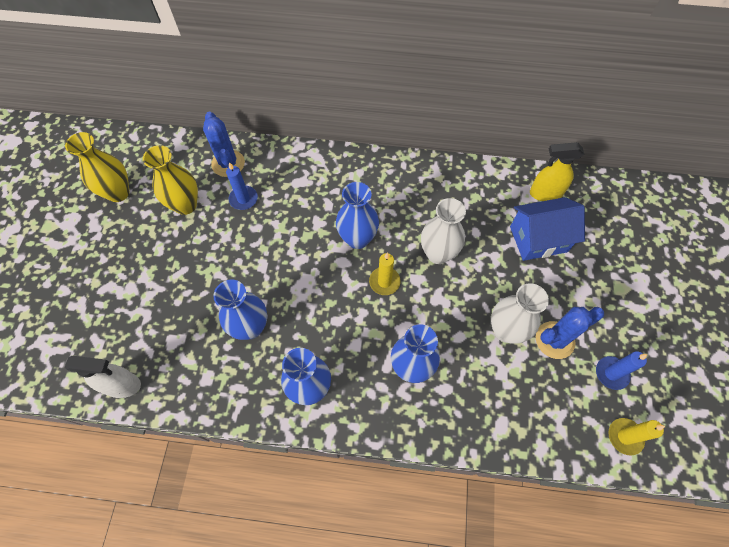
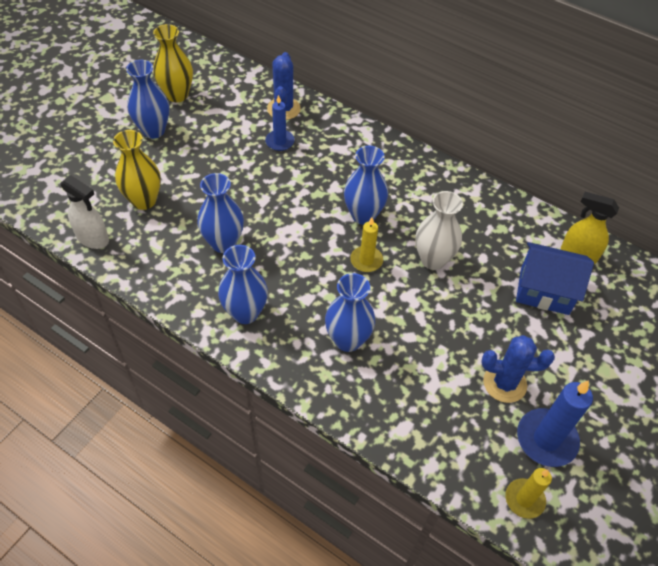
camera: 25 degrees right, 10 degrees down
yellow vase [143,145,198,215] -> yellow vase moved to [113,130,161,210]
white vase [491,283,549,344] -> none
blue candle [596,351,647,390] -> blue candle [517,380,593,467], size x1.61
none -> blue vase [126,60,169,139]

